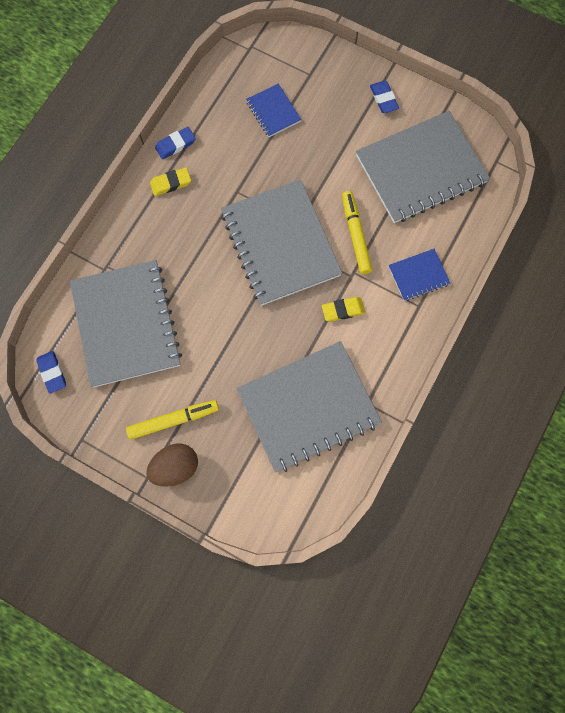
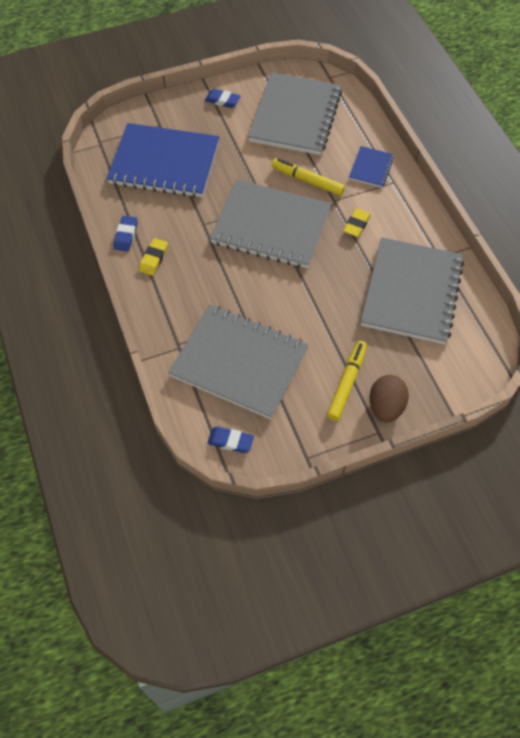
camera: 50 degrees left, 15 degrees down
blue notebook [246,83,301,137] -> blue notebook [106,123,220,198], size x2.20

